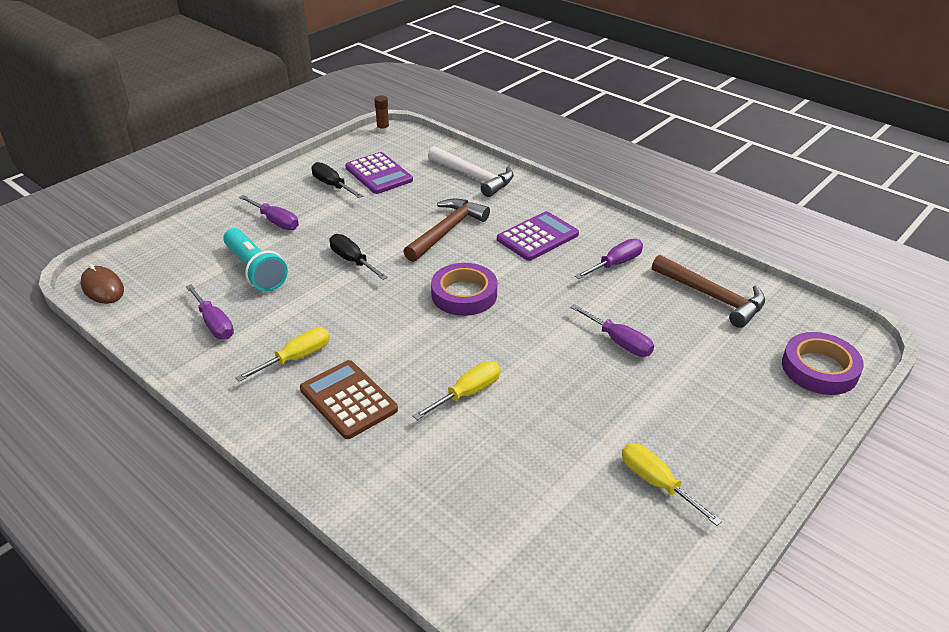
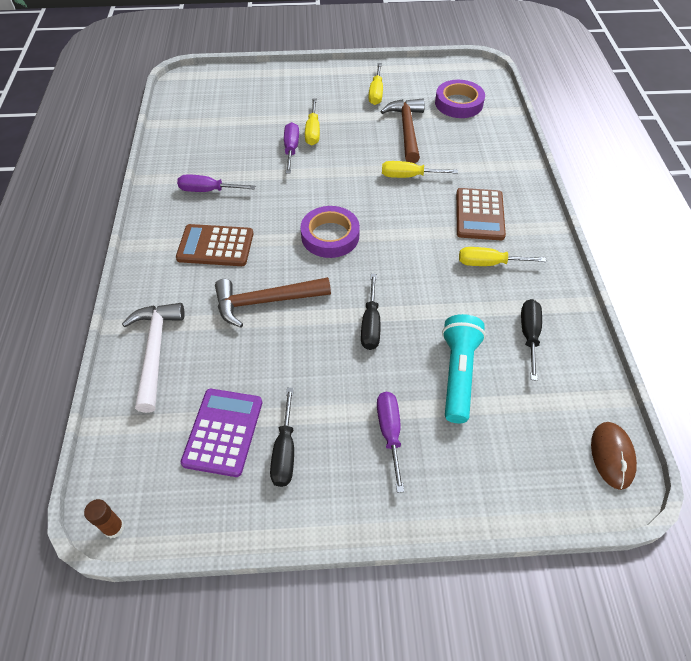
camera: 135 degrees left, 15 degrees up
purple screwdriver [186,284,234,339] -> black screwdriver [521,299,542,381]
purple calculator [497,211,579,261] -> brown calculator [176,224,253,266]
brown hammer [652,254,765,328] -> brown hammer moved to [380,99,425,163]
purple tape [782,332,864,395] -> purple tape moved to [435,80,485,118]
none -> yellow screwdriver [305,98,320,145]

